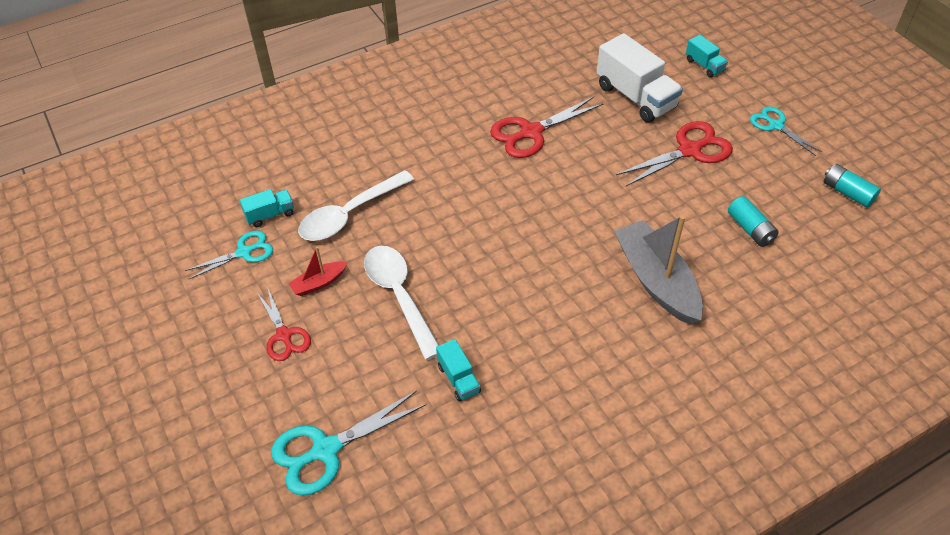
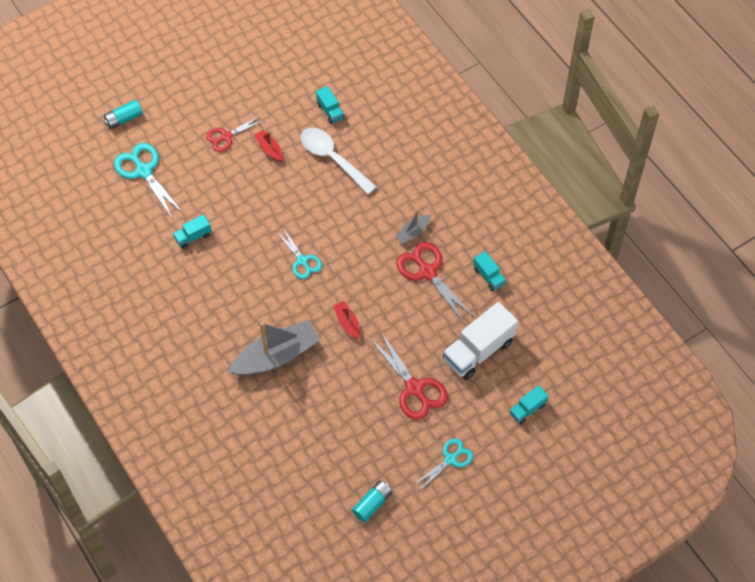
camera: 85 degrees right, 10 degrees up
turquoise scissors [185,230,273,279] -> turquoise scissors moved to [276,229,322,279]
white spoon [364,246,439,360] -> none
turquoise battery [728,196,779,247] -> turquoise battery moved to [104,100,143,129]
none -> red boat [333,301,360,339]
none -> grey boat [395,210,431,244]
none -> turquoise truck [473,251,506,291]

